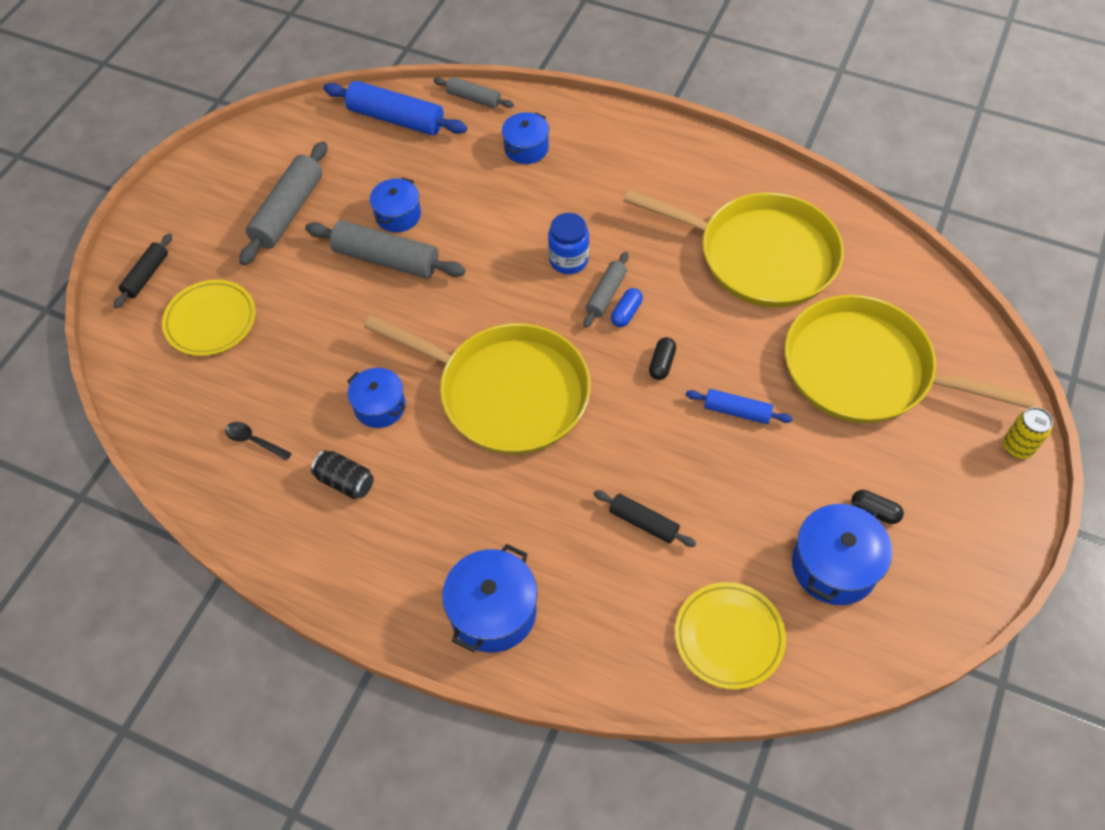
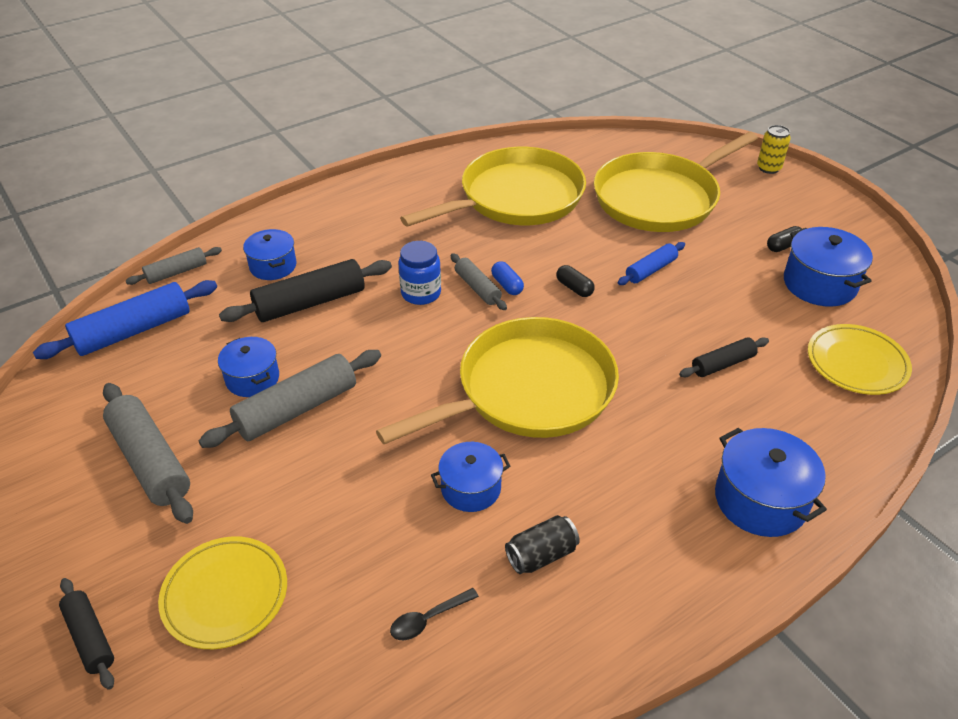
camera: 60 degrees left, 15 degrees down
none -> black rolling pin [219,259,392,322]

